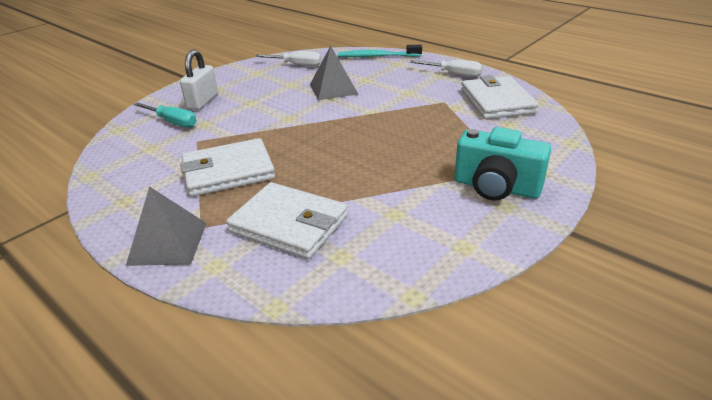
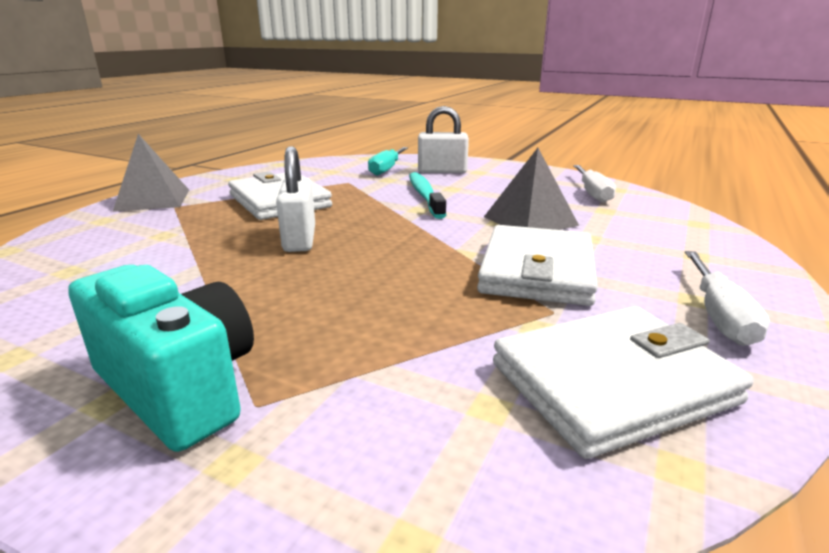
camera: 75 degrees right, 10 degrees down
white wallet [226,182,348,259] -> white wallet moved to [477,225,598,306]
turquoise toothbrush [338,45,422,57] -> turquoise toothbrush moved to [409,172,446,219]
turquoise camera [454,127,551,201] -> turquoise camera turned 120 degrees clockwise [69,265,254,452]
none -> white padlock [276,146,315,252]

